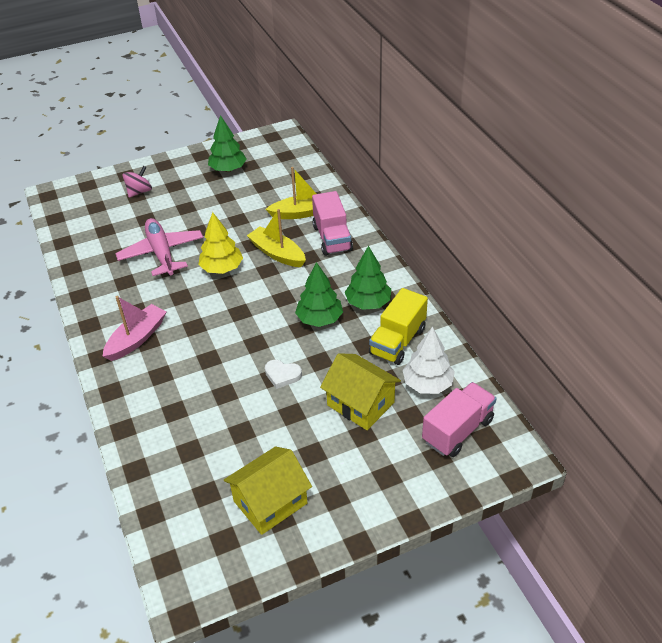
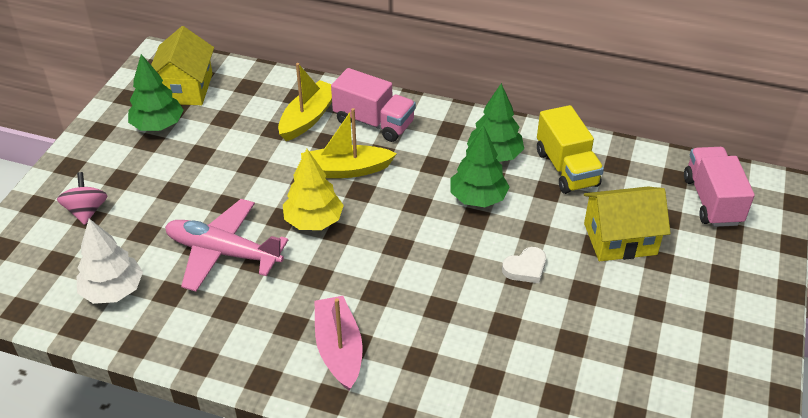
camera: 50 degrees left, 0 degrees up
yellow house [224,446,312,535] -> yellow house moved to [151,26,214,105]
white tree [403,327,455,394] -> white tree moved to [77,219,143,304]

